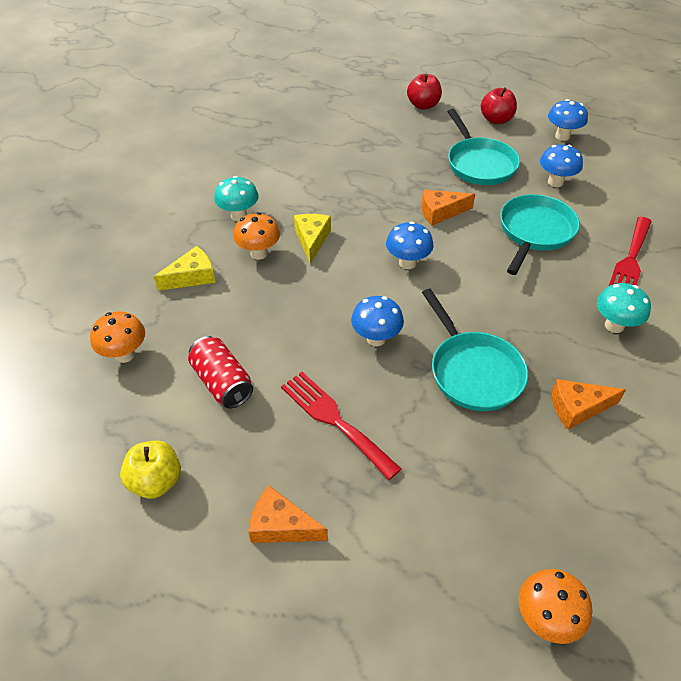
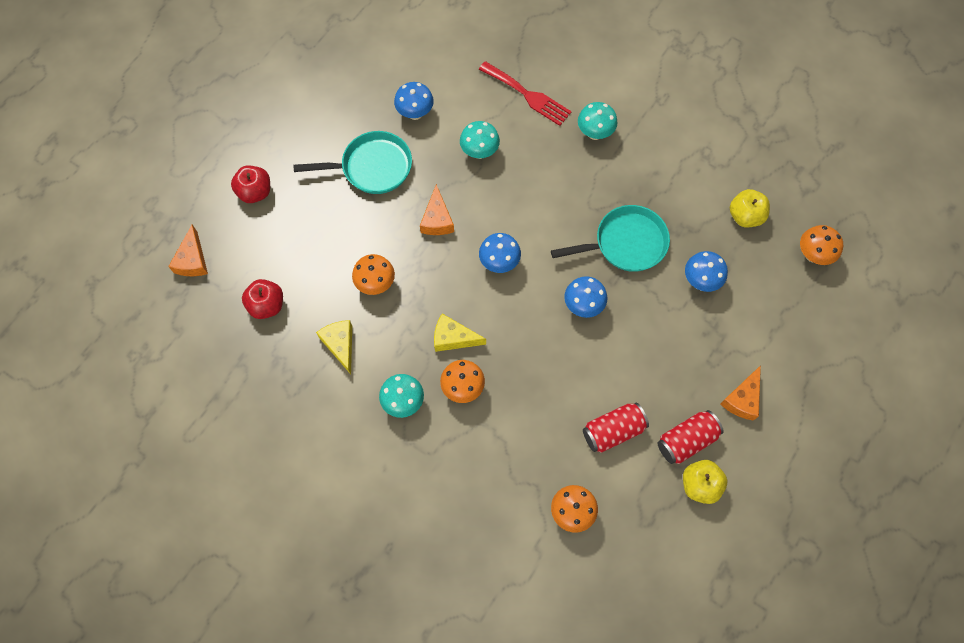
camera: 80 degrees left, 20 degrees up
yellow cheese [154,246,215,291] -> yellow cheese moved to [316,320,352,374]
red fork [281,372,401,480] -> none
red apple [481,88,517,124] -> red apple moved to [242,279,283,319]
turquoise pan [500,194,580,275] -> turquoise mushroom [460,121,500,159]
blue mushroom [548,99,588,141] -> blue mushroom moved to [685,251,728,292]
orange cheese [551,379,626,430] -> orange cheese moved to [168,225,208,276]
none -> orange mushroom [352,254,395,295]
none -> red can [657,410,724,464]
none -> yellow apple [730,189,770,227]

